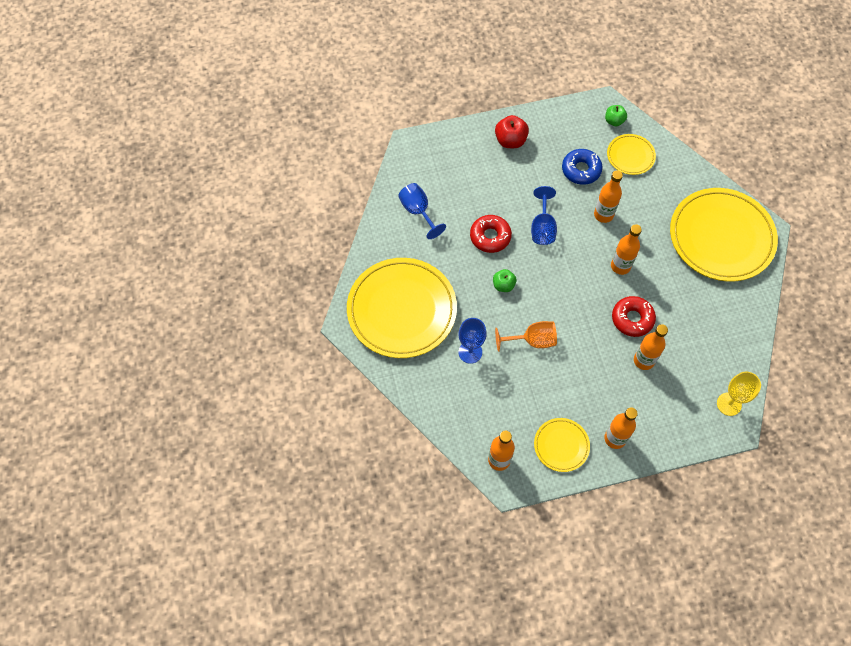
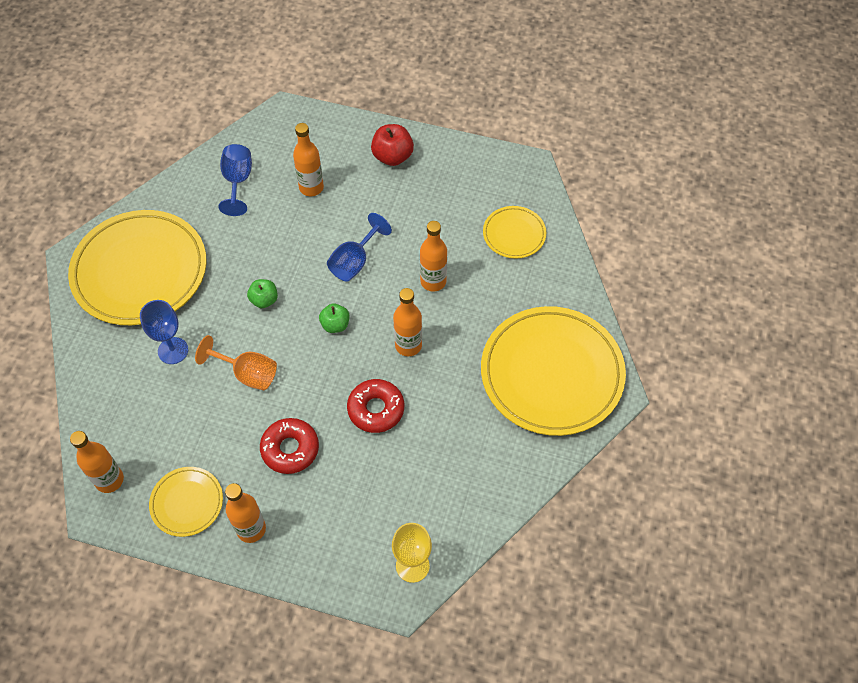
camera: 30 degrees right, 5 degrees down
red donut [470,215,512,253] -> red donut moved to [260,418,319,474]
blue donut [562,149,603,185] -> none
green apple [605,105,627,126] -> green apple moved to [319,304,349,333]
orange bottle [634,324,668,370] -> orange bottle moved to [293,123,324,196]

